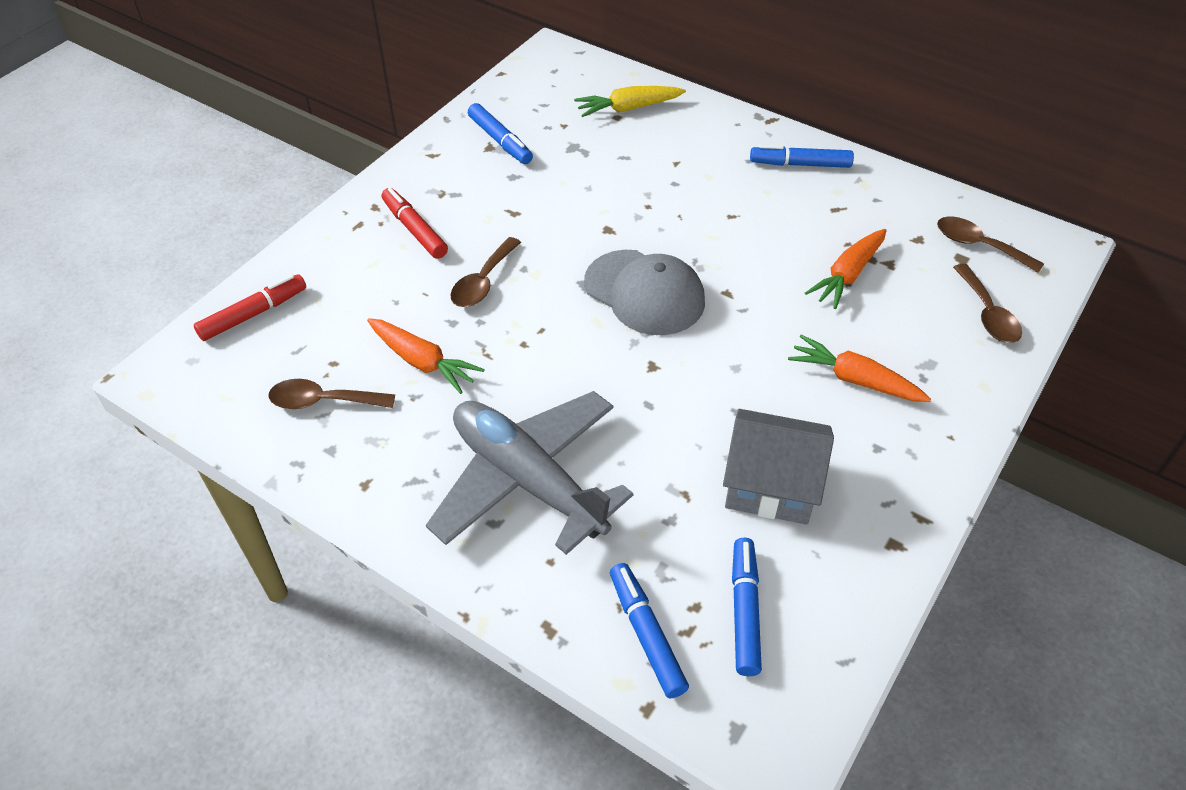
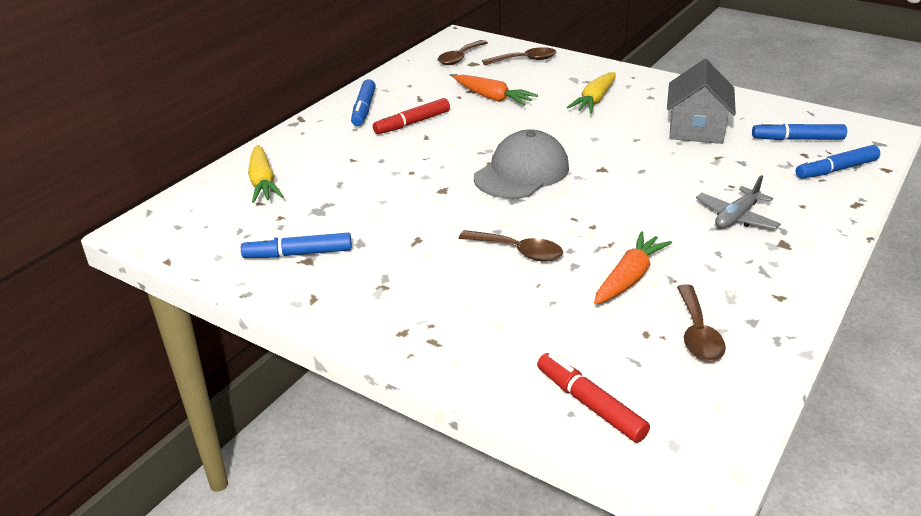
camera: 90 degrees left, 15 degrees down
red marker [382,188,448,259] -> red marker moved to [373,98,450,134]
grey plane [426,391,633,555] -> grey plane [696,175,781,229], size x0.48
blue marker [468,103,533,164] -> blue marker turned 150 degrees counterclockwise [241,233,352,258]
orange carrot [788,334,931,402] -> yellow carrot [567,72,615,113]

